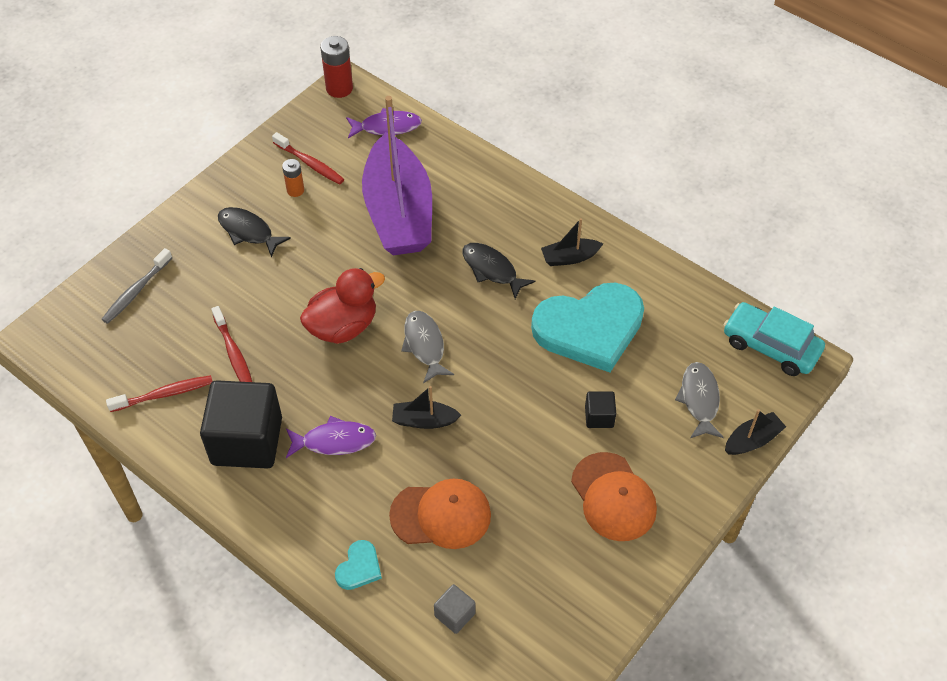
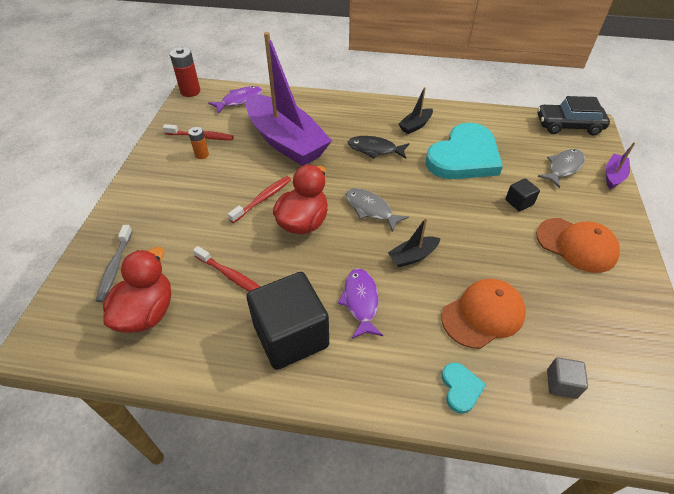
camera: 30 degrees left, 5 degrees down
red toothbrush [106,375,213,412] -> red toothbrush moved to [228,176,291,223]
black fish [218,207,291,257] -> none
purple fish [286,416,376,458] -> purple fish turned 60 degrees counterclockwise [338,268,383,338]
grey fish [675,362,724,438] -> grey fish turned 75 degrees clockwise [537,149,585,188]
turquoise car [724,302,825,376] -> black car [537,96,610,135]
black boat [725,409,786,455] -> purple boat [606,142,635,189]
none -> red duck [103,247,171,333]

